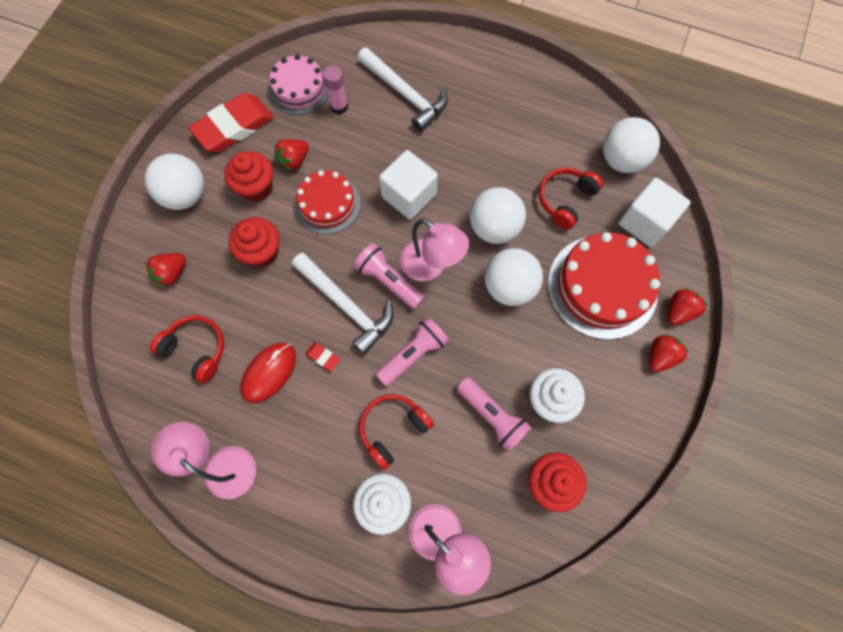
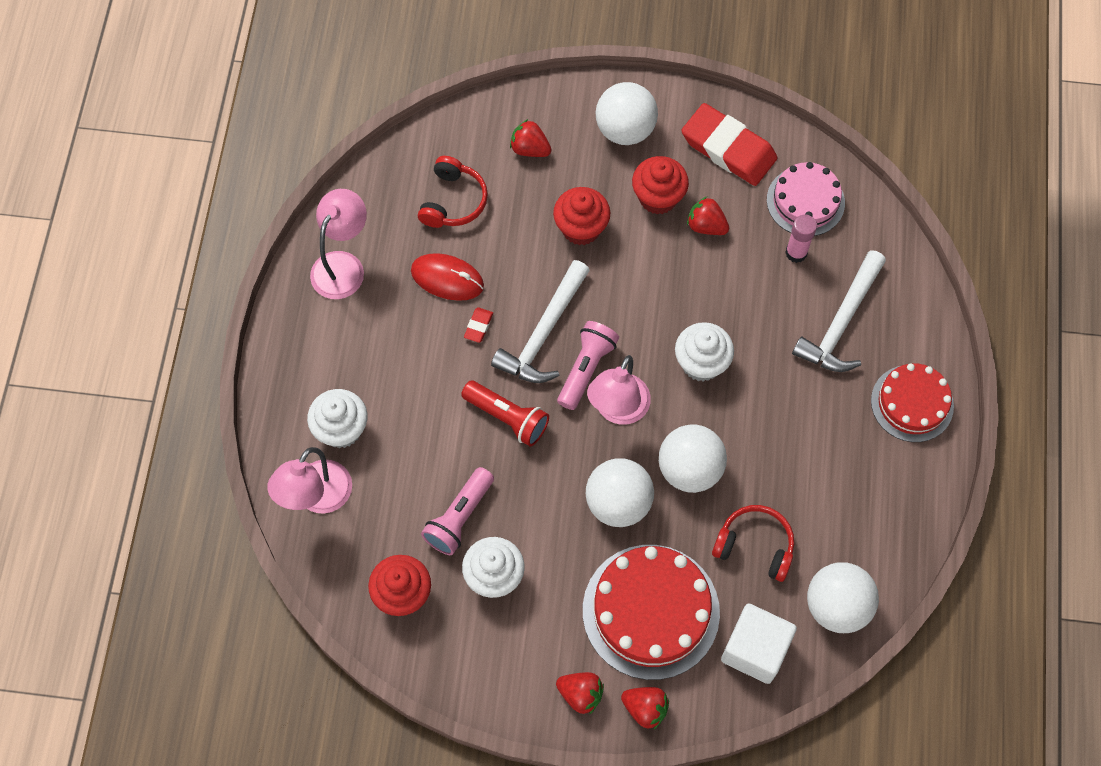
camera: 75 degrees right, 5 degrees down
red cake [295,170,361,234] -> red cake moved to [871,364,954,442]
red headphones [359,394,434,470] -> none
pink flashlight [375,316,449,386] -> red flashlight [461,381,549,447]
white cube [379,150,438,220] -> white cupcake [675,322,734,381]

